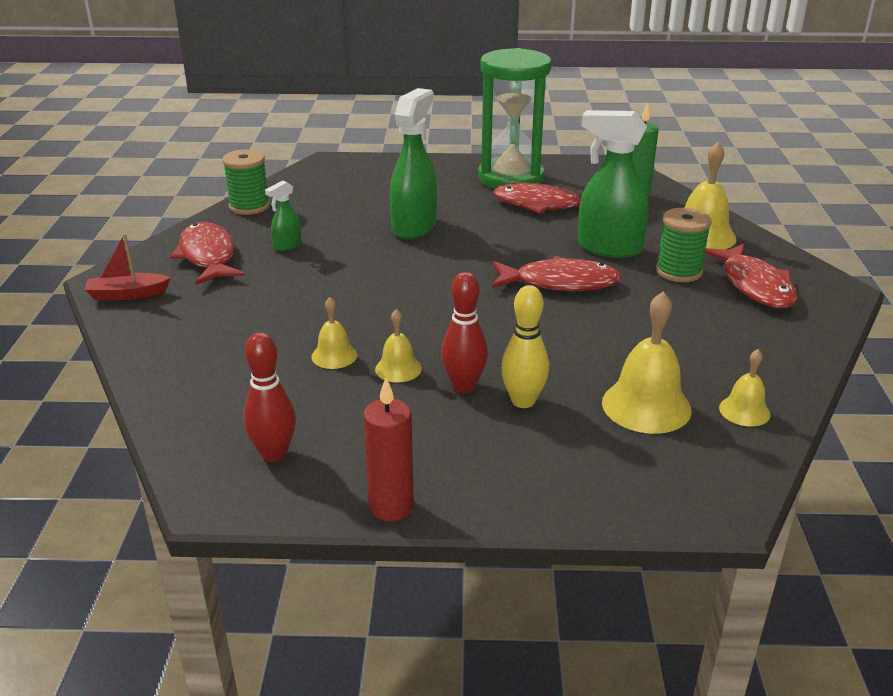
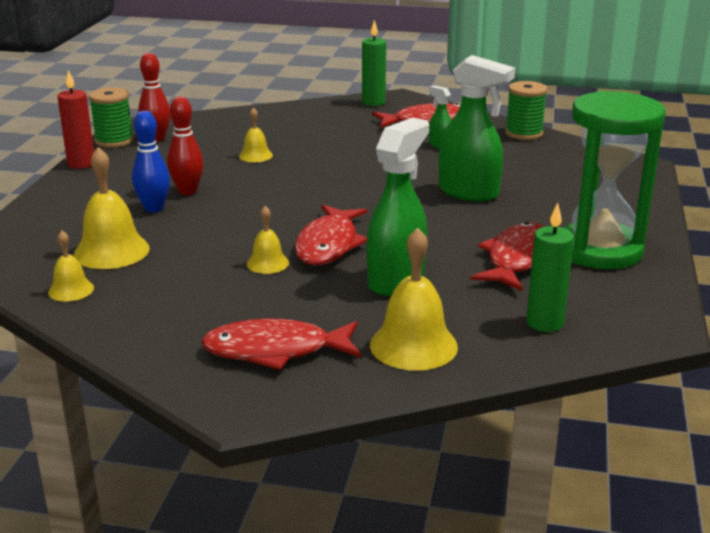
camera: 100 degrees right, 5 degrees down
red boat [85,233,171,301] -> green candle [362,20,386,106]
yellow bell [375,309,422,383] -> yellow bell moved to [246,206,289,274]
yellow bowling pin [501,285,549,408] -> blue bowling pin [132,111,170,213]
green spool [656,208,712,282] -> green spool moved to [89,87,134,148]

